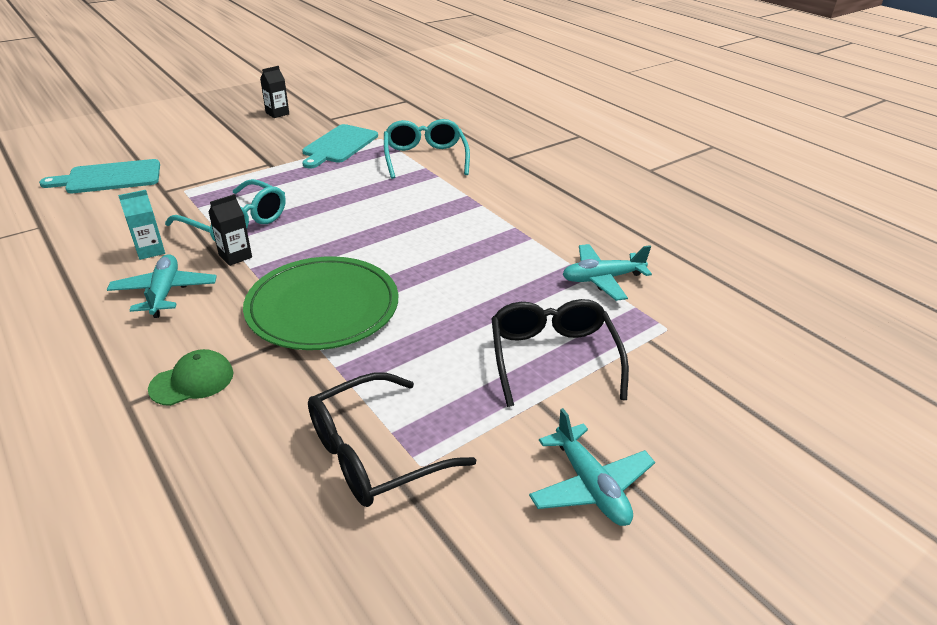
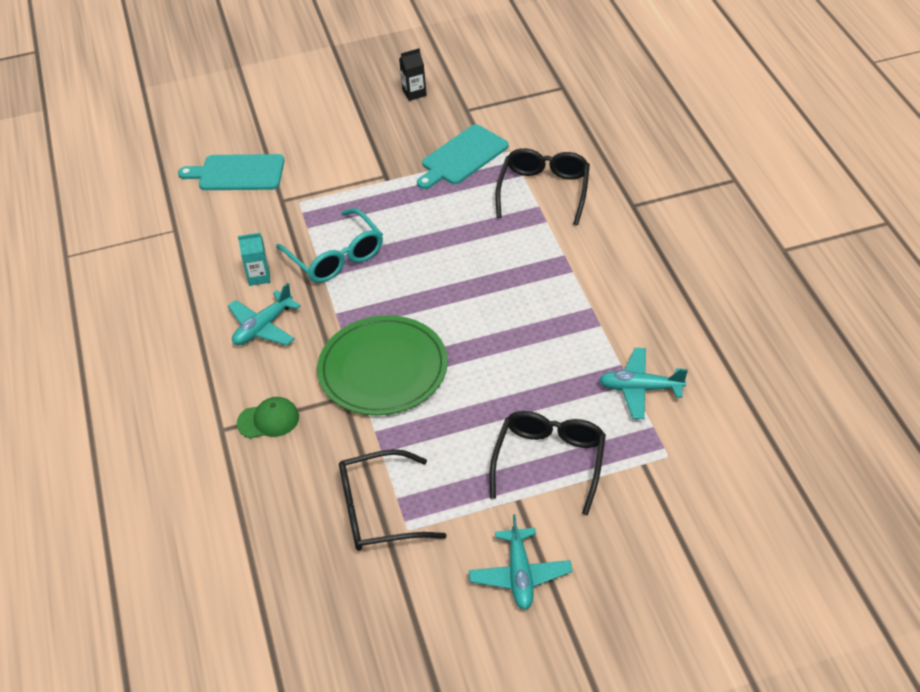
camera: 25 degrees right, 10 degrees up
turquoise plane [107,254,217,318] -> turquoise plane turned 150 degrees counterclockwise [228,283,301,345]
black carton [208,194,252,266] -> none
turquoise glasses [384,119,470,179] -> black glasses [495,148,590,225]

